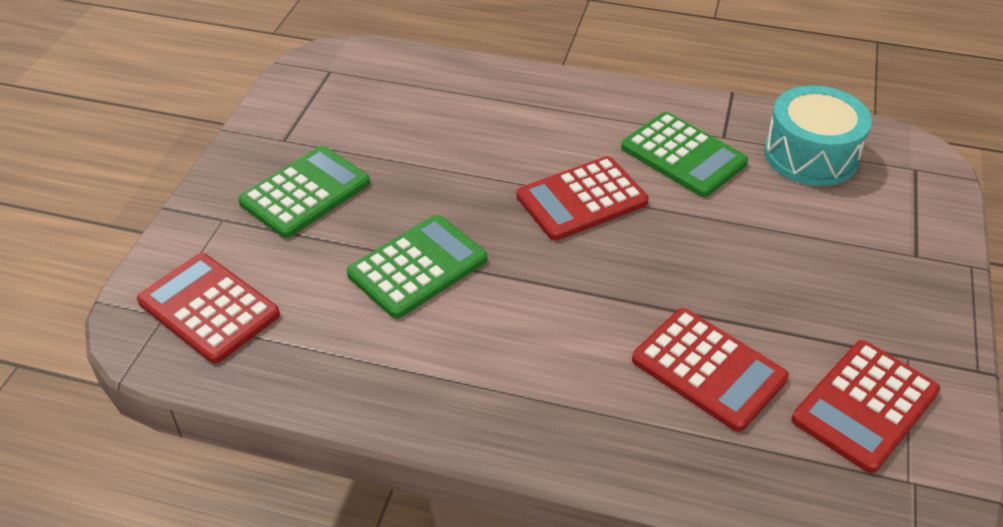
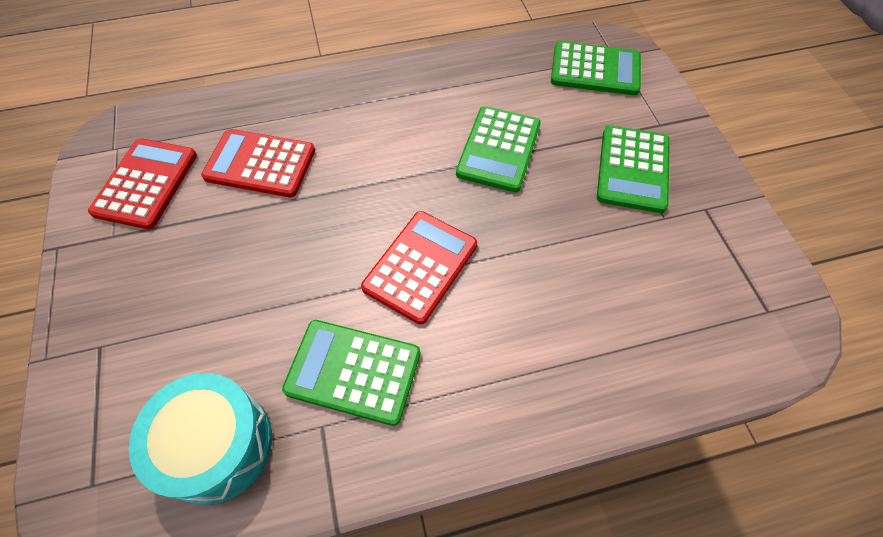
camera: 150 degrees right, 15 degrees up
red calculator [137,253,280,364] -> green calculator [551,41,641,95]

